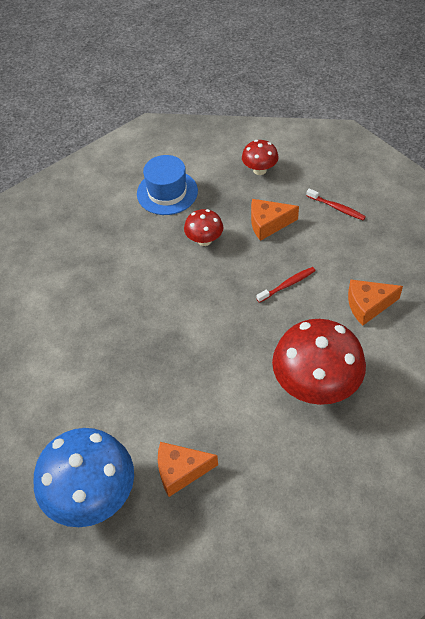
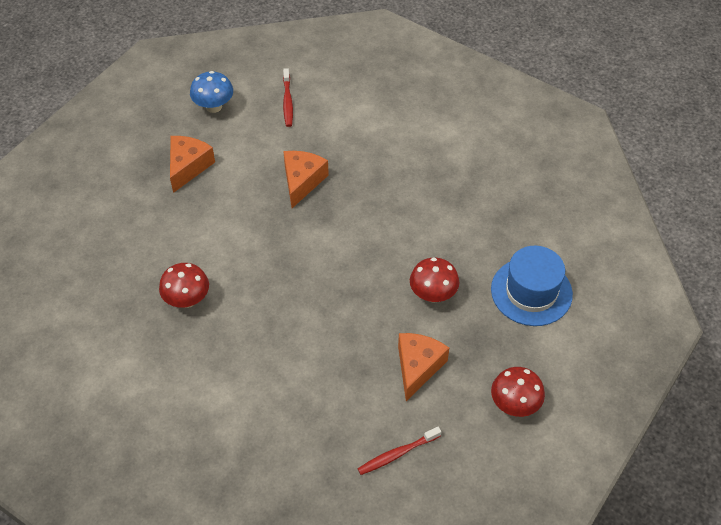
camera: 115 degrees right, 0 degrees up
blue mushroom [34,428,134,527] -> blue mushroom [190,71,233,113], size x0.51
red toothbrush [257,267,316,303] -> red toothbrush moved to [283,68,293,127]
red mushroom [272,319,366,405] -> red mushroom [159,263,209,308], size x0.51
orange cheese [348,279,403,325] -> orange cheese moved to [283,151,329,208]

